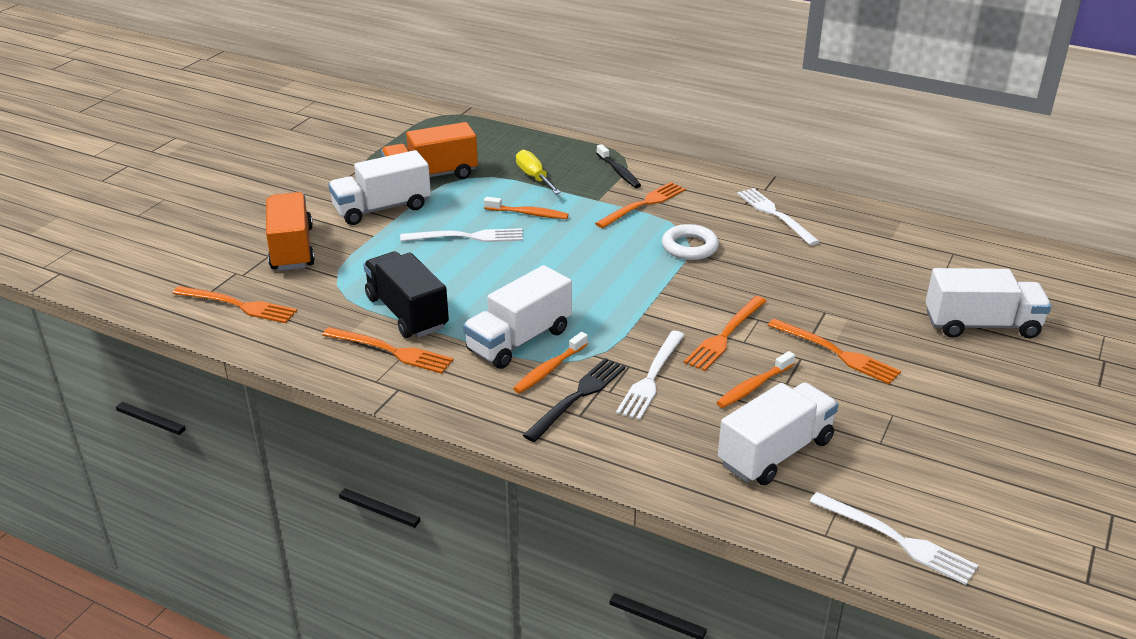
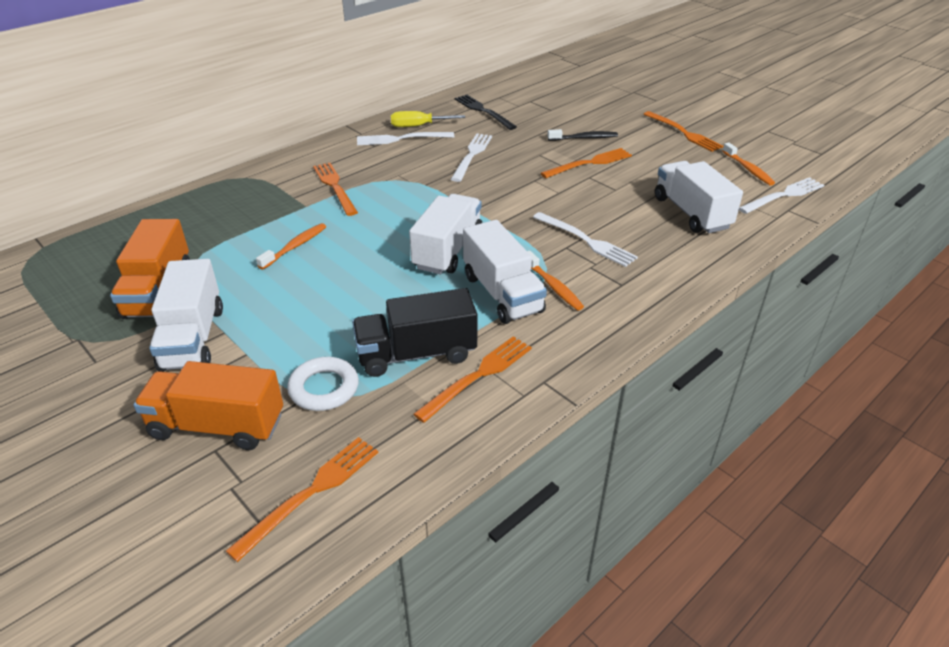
camera: 70 degrees left, 5 degrees up
white fork [400,228,523,242] -> white fork moved to [451,133,492,182]
yellow screwdriver [516,150,561,194] -> yellow screwdriver moved to [391,111,465,127]
black fork [523,358,625,442] -> black fork moved to [455,95,517,130]
black toothbrush [596,144,641,188] -> black toothbrush moved to [547,129,618,141]
white ring [662,224,719,260] -> white ring moved to [287,357,359,411]
orange fork [684,296,767,371] -> orange fork moved to [643,111,723,152]
orange toothbrush [716,351,795,408] -> orange toothbrush moved to [723,143,775,186]
white truck [926,268,1052,338] -> white truck moved to [409,194,482,274]

